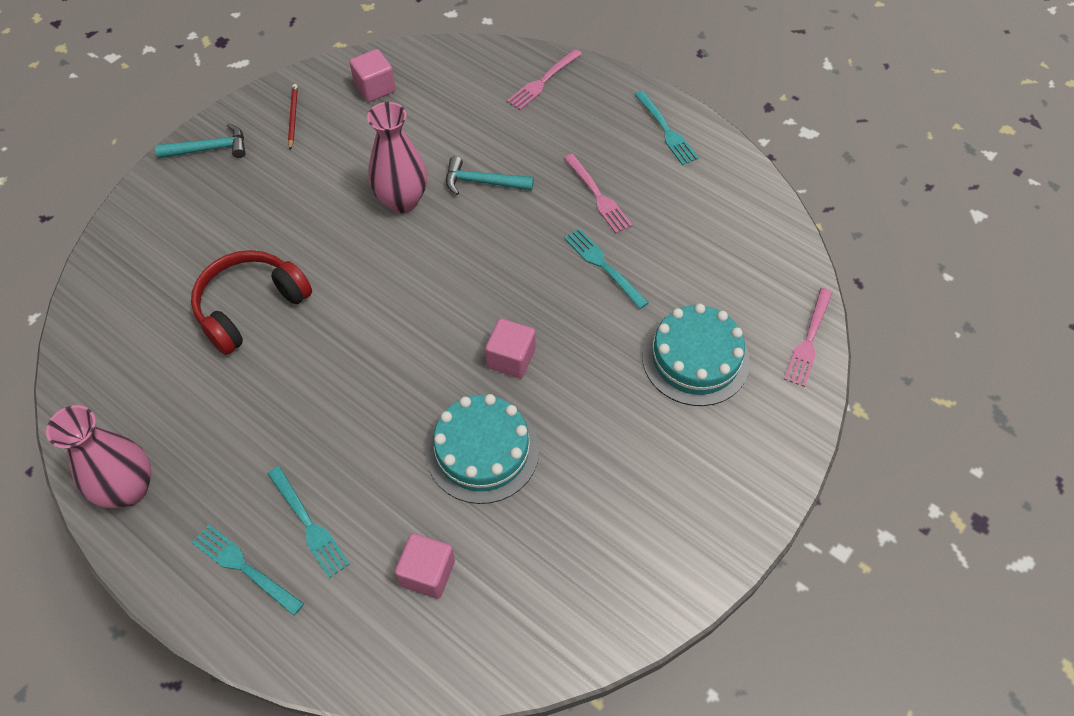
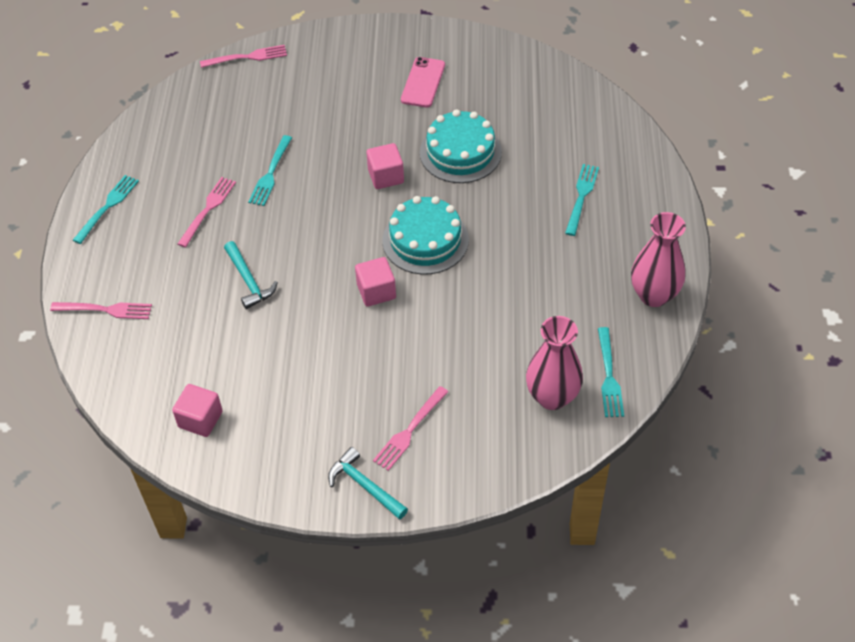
camera: 125 degrees left, 5 degrees down
red headphones [191,250,312,355] -> none
turquoise fork [192,524,304,616] -> turquoise fork moved to [598,327,624,417]
red pencil [288,84,298,150] -> none
pink vase [367,102,427,213] -> pink vase moved to [526,316,583,410]
pink cube [395,533,455,599] -> pink cube moved to [355,257,396,307]
turquoise cake [642,304,750,406] -> turquoise cake moved to [382,196,469,275]
none -> pink fork [373,386,448,471]
none -> pink phone [401,57,445,107]

